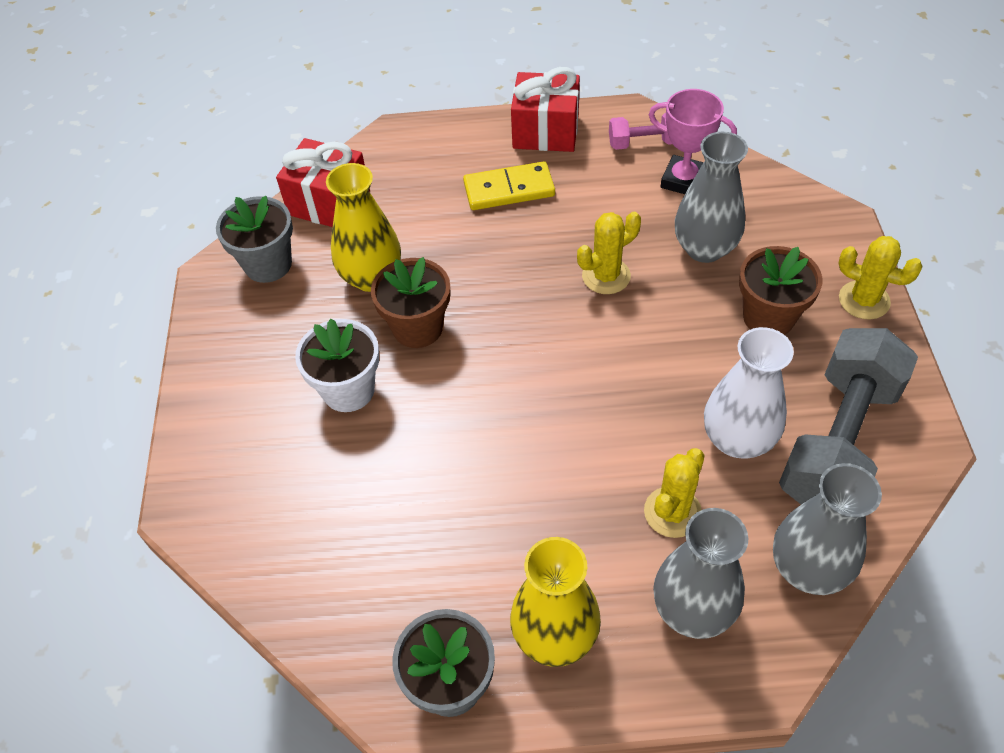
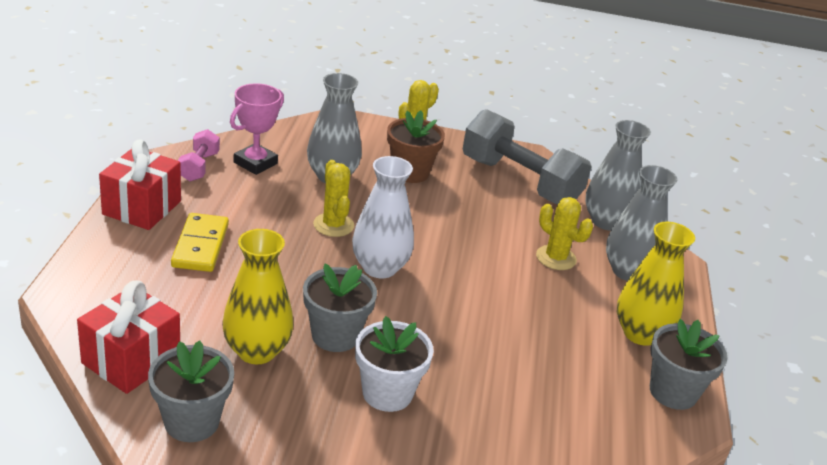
camera: 85 degrees left, 20 degrees down
brown flower pot [371,257,450,348] -> grey flower pot [303,264,377,352]
white vase [704,327,794,459] -> white vase moved to [352,156,414,278]

